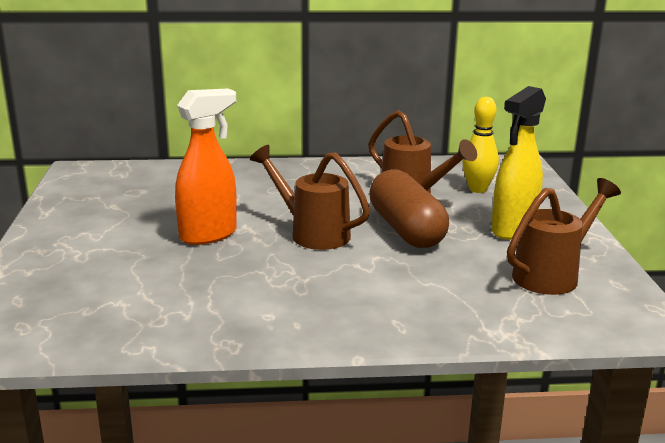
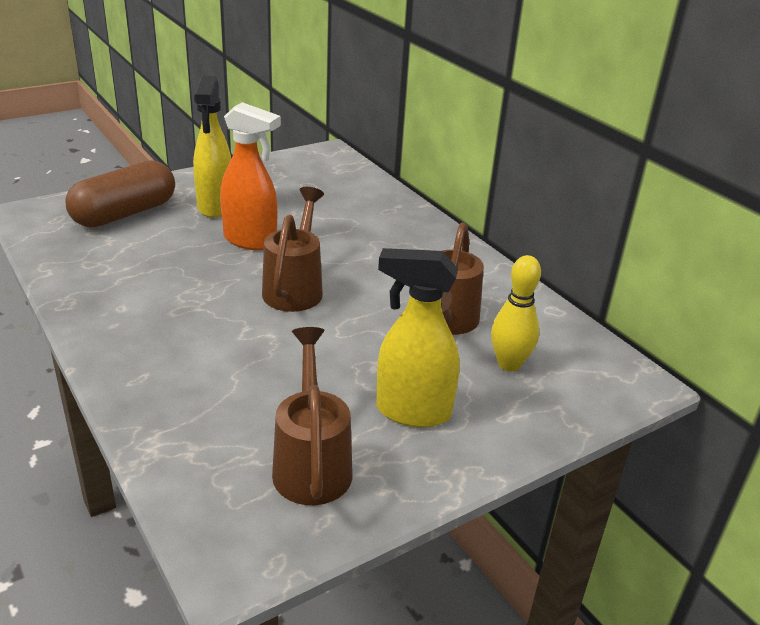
camera: 60 degrees right, 10 degrees up
brown capsule [369,169,449,248] -> brown capsule moved to [65,160,175,227]
brown watering can [507,178,621,295] -> brown watering can turned 120 degrees counterclockwise [272,327,353,505]
none -> yellow spray bottle [193,75,231,218]

